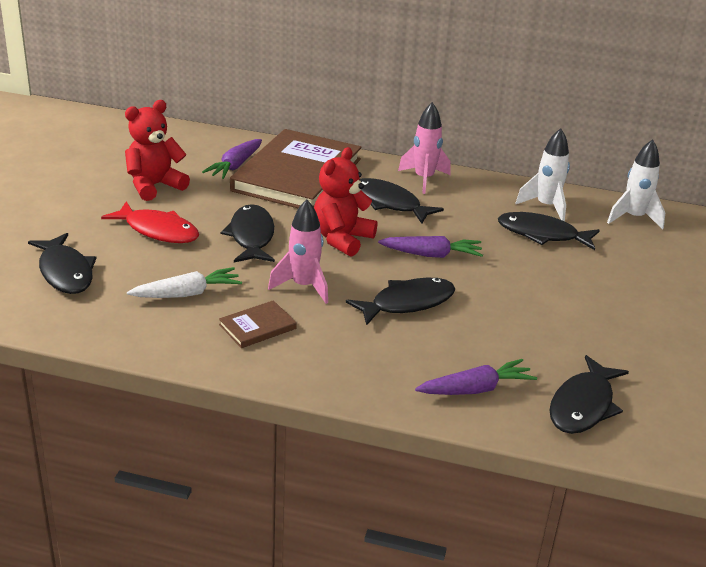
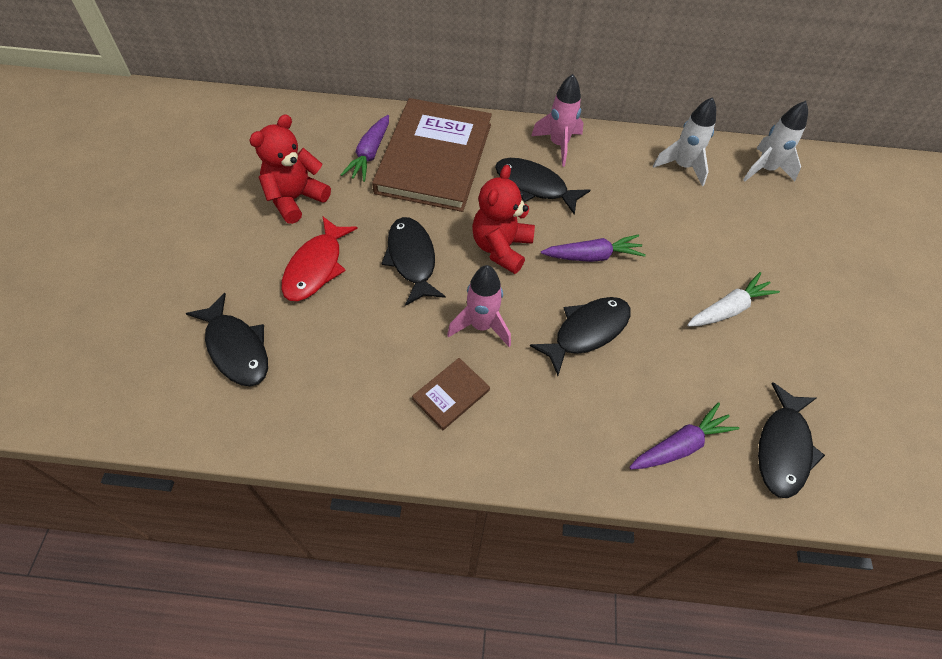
camera: 10 degrees left, 25 degrees up
red fish [101,201,199,243] -> red fish turned 90 degrees clockwise [281,217,358,301]
white carrot [127,267,242,298] -> white carrot moved to [687,272,780,327]
black fish [498,212,600,250] -> none

